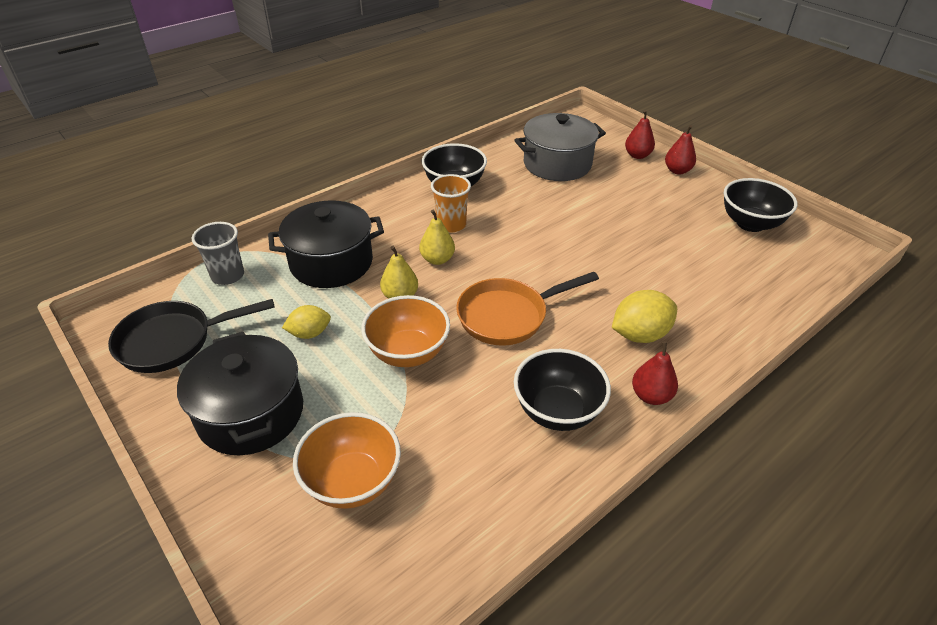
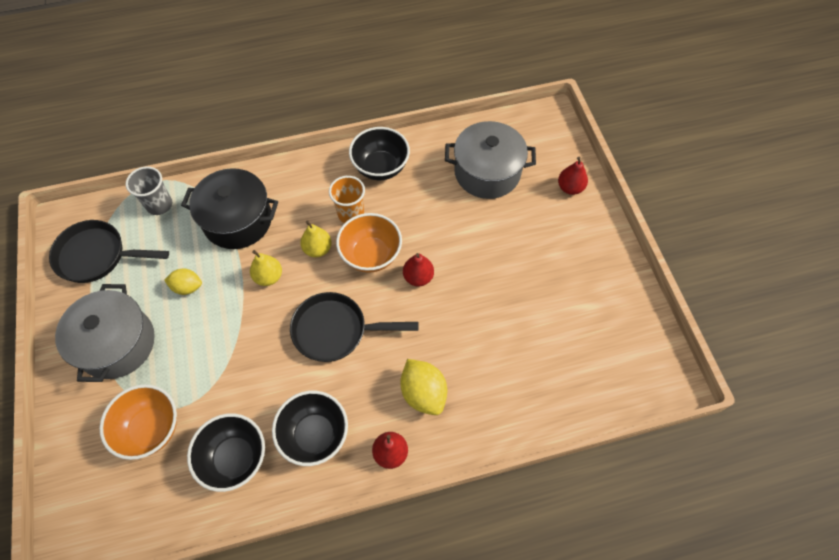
camera: 25 degrees right, 20 degrees up
black pot [177,332,303,455] -> grey pot [55,284,155,382]
orange bowl [361,295,450,367] -> orange bowl moved to [336,213,402,273]
orange pan [456,272,599,345] -> black pan [290,292,419,362]
yellow lemon [612,290,677,343] -> yellow lemon turned 60 degrees clockwise [400,359,447,415]
red pear [665,125,696,175] -> red pear moved to [403,253,434,286]
black bowl [724,178,798,232] -> black bowl moved to [187,413,265,492]

